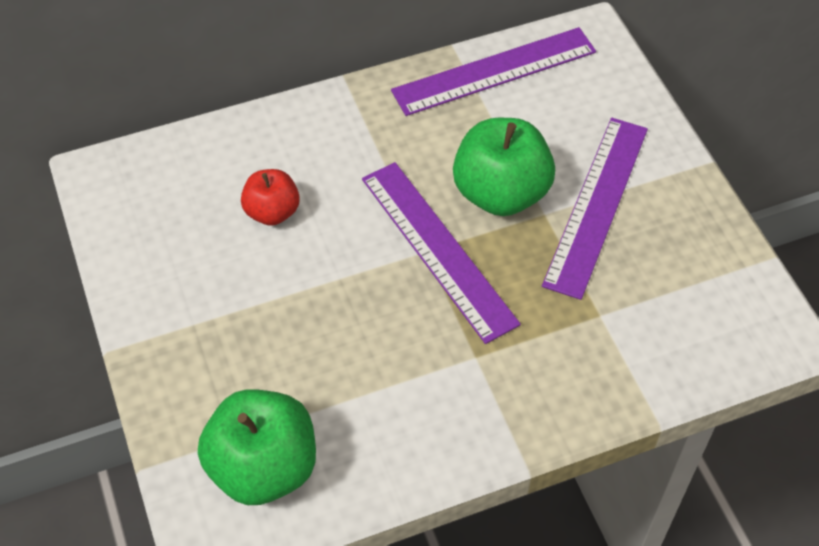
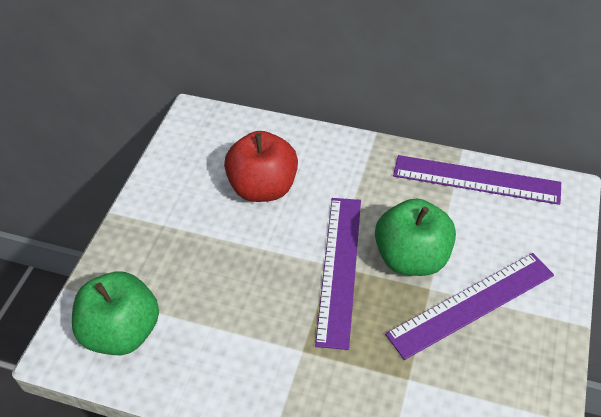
camera: 40 degrees right, 5 degrees down
red apple [241,169,300,226] -> red apple [224,131,298,202], size x1.74

